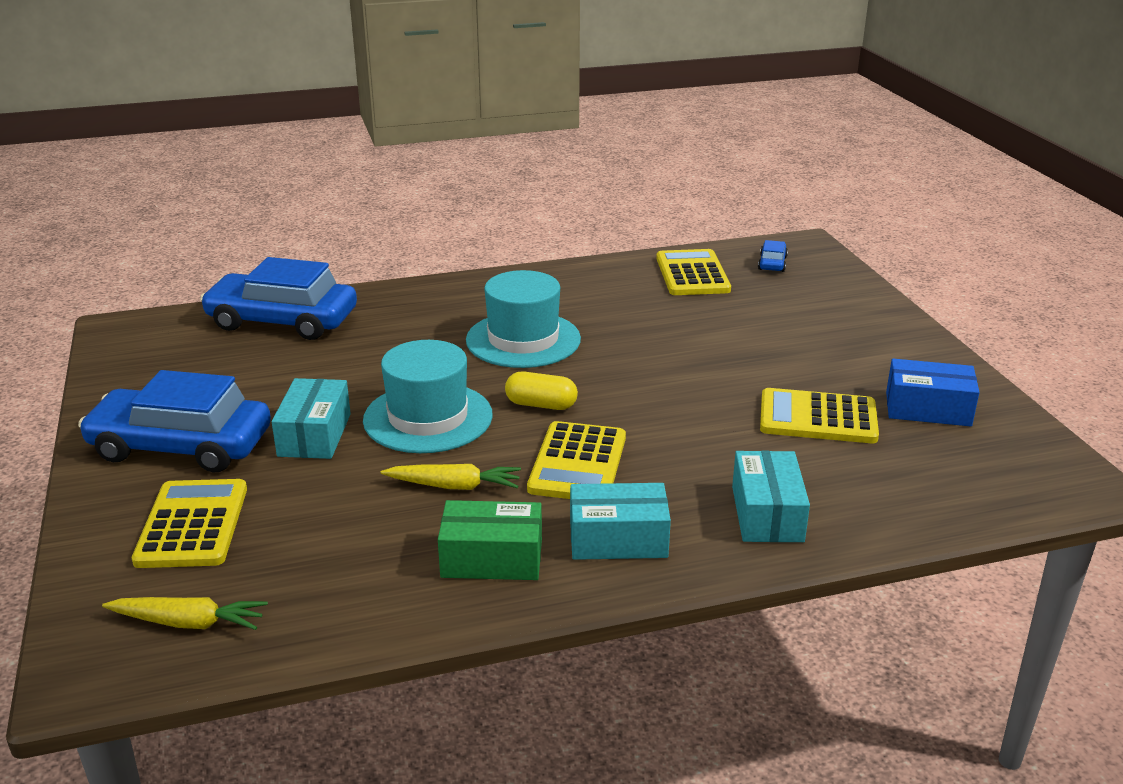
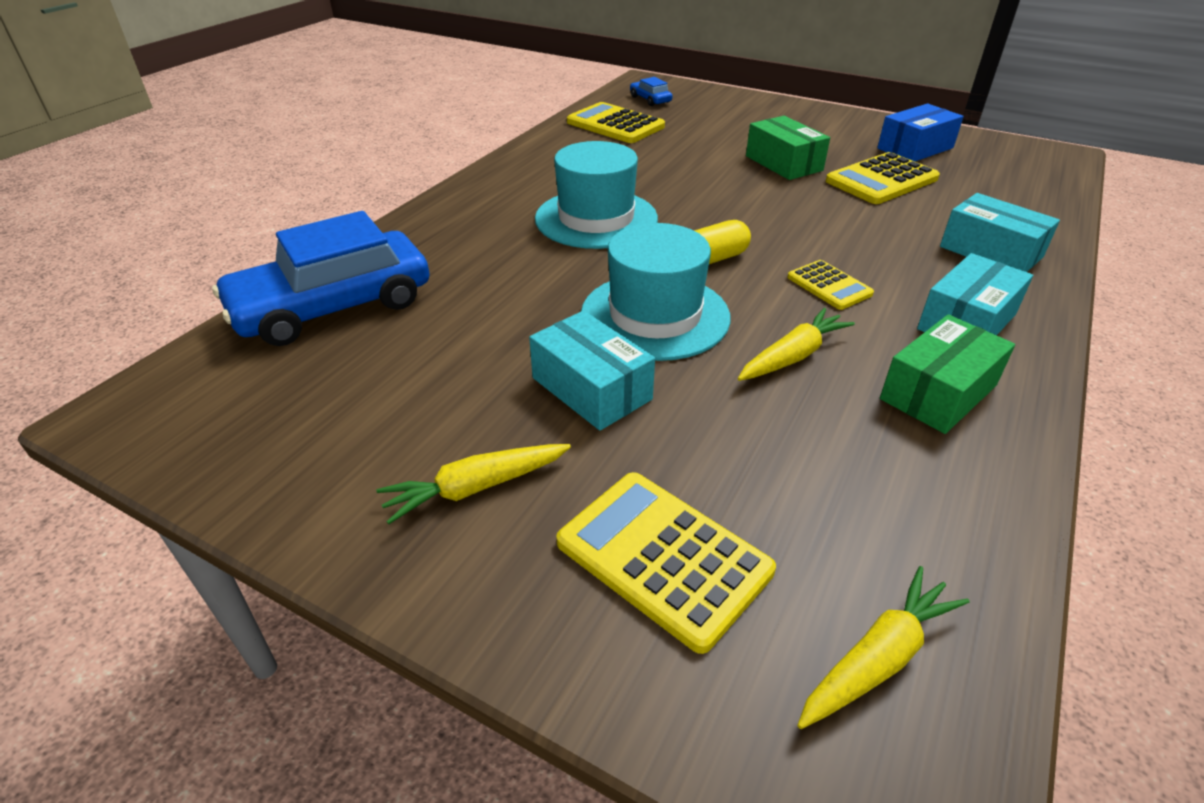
camera: 45 degrees left, 10 degrees up
blue car [78,370,271,473] -> yellow carrot [376,444,571,524]
yellow calculator [527,421,626,499] -> yellow calculator [788,260,874,310], size x0.59
none -> green box [746,116,830,180]

